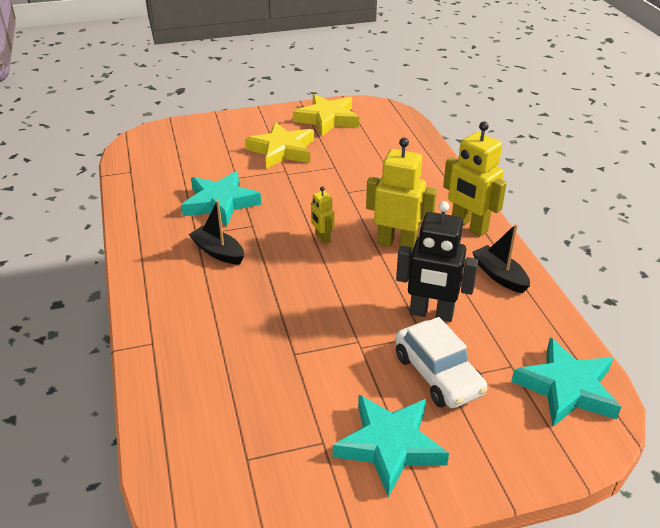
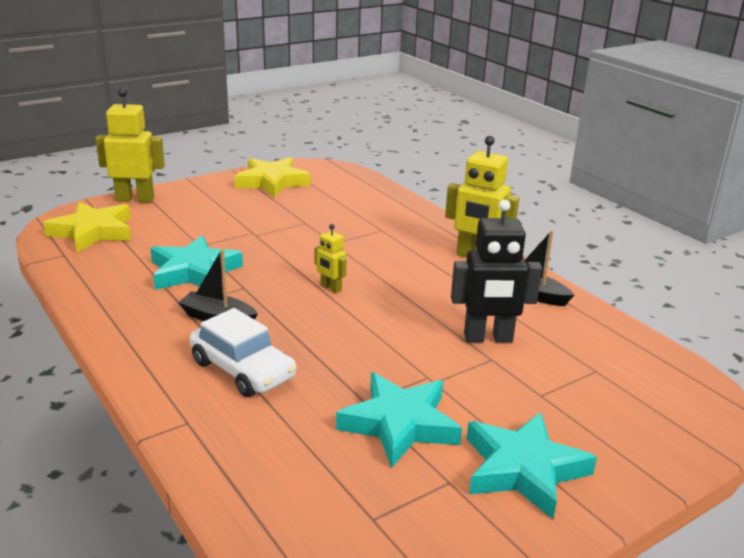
camera: 20 degrees left, 10 degrees down
yellow star [245,122,314,169] -> yellow star moved to [43,202,131,253]
yellow robot [366,138,437,252] -> yellow robot moved to [95,88,165,203]
white car [395,317,487,408] -> white car moved to [190,308,297,397]
turquoise star [511,338,621,427] -> turquoise star moved to [336,373,462,468]

